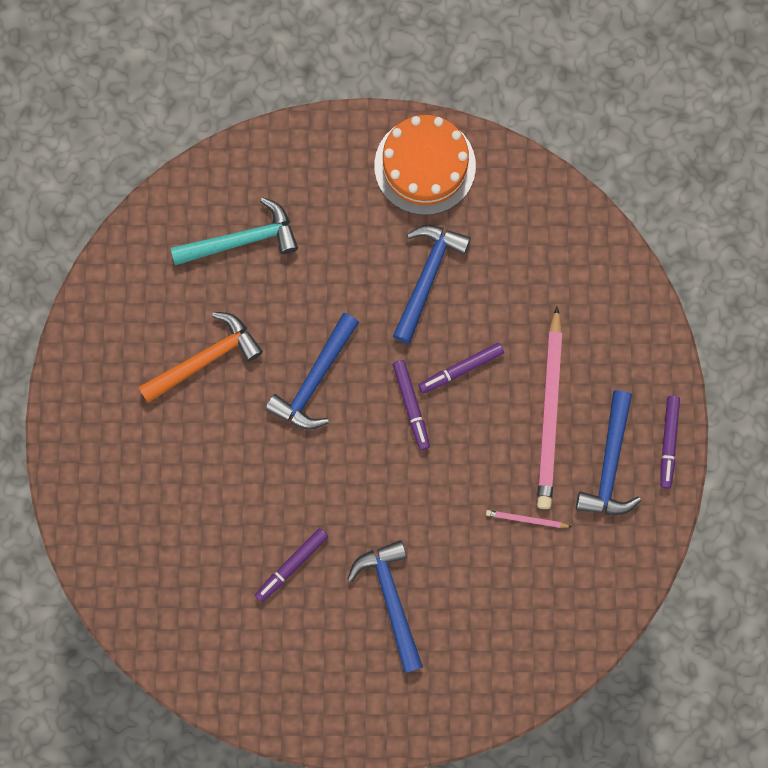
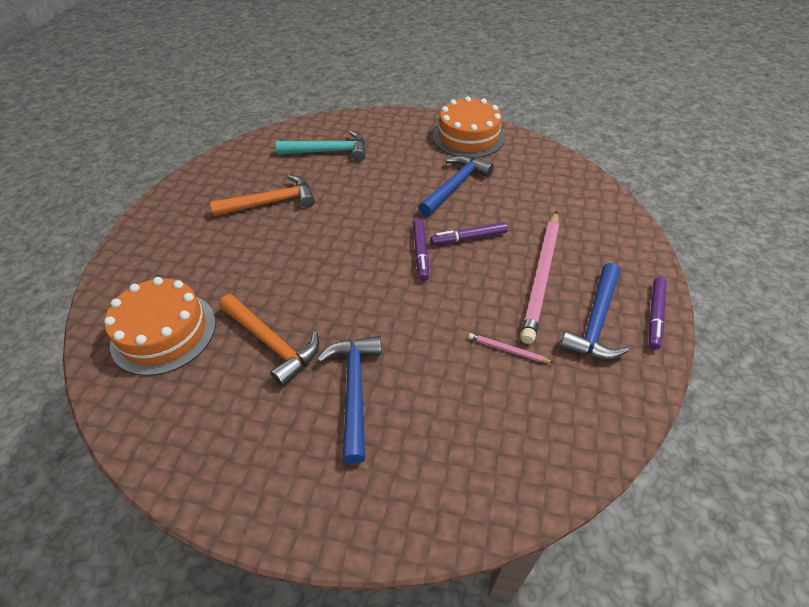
camera: 15 degrees right, 30 degrees down
purple marker [255,528,328,602] -> orange hammer [219,294,319,387]
blue hammer [265,313,359,430] -> none
none -> orange cake [104,277,216,376]

